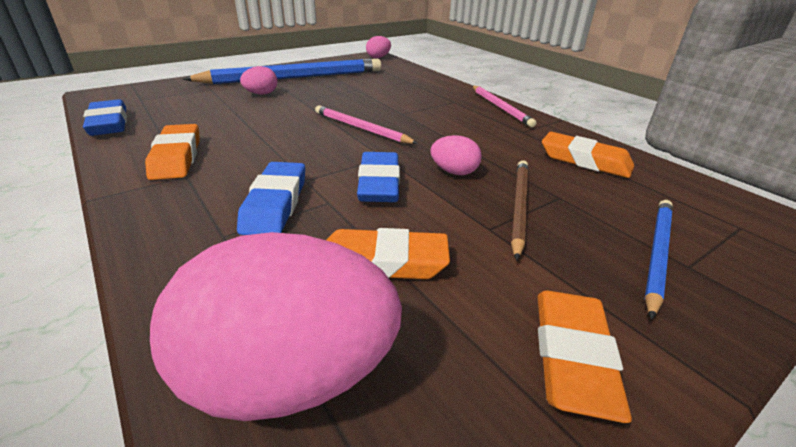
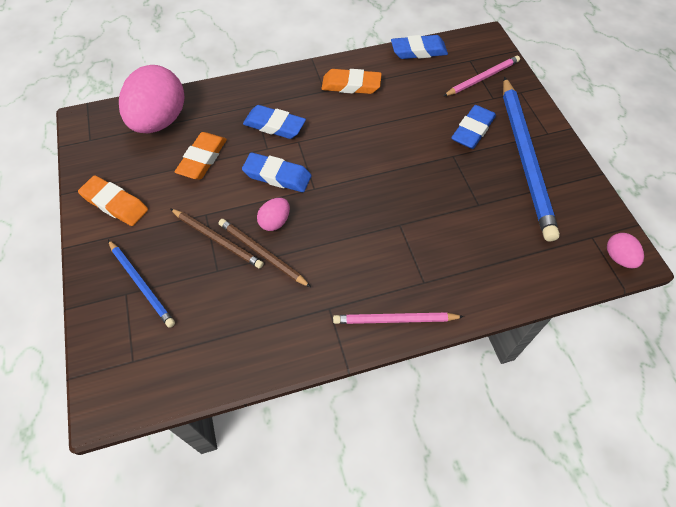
camera: 110 degrees right, 25 degrees up
pink egg [240,66,278,95] -> blue eraser [451,105,496,149]
pink pencil [315,105,418,144] -> pink pencil moved to [444,56,520,96]
orange eraser [542,132,634,178] -> none
none -> brown pencil [219,219,311,287]

